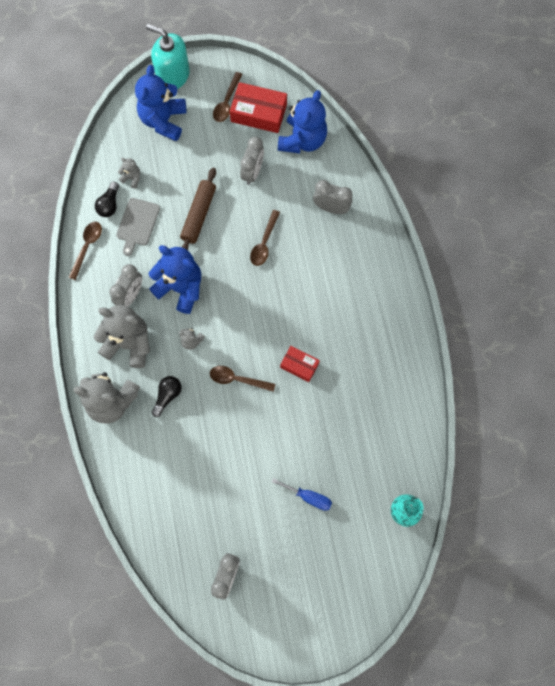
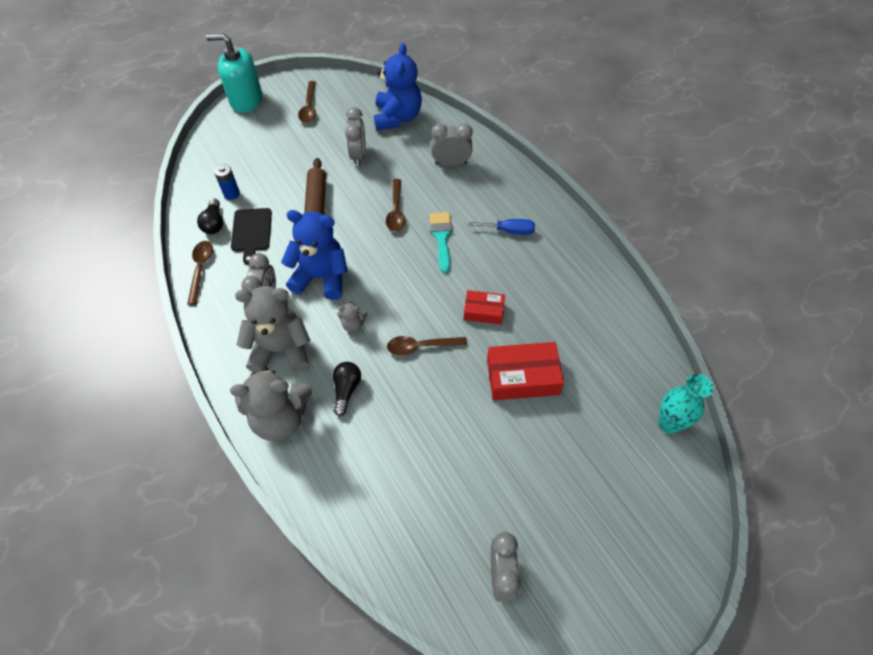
camera: 20 degrees left, 15 degrees down
grey cutting board [116,198,160,256] -> black cutting board [231,208,272,265]
grey teddy bear [118,158,140,189] -> blue battery [214,164,240,200]
blue teddy bear [135,65,187,141] -> none
red box [230,82,287,133] -> red box moved to [487,342,564,400]
blue screwdriver [272,478,332,511] -> blue screwdriver moved to [468,219,535,235]
none -> turquoise brush [430,212,452,273]

